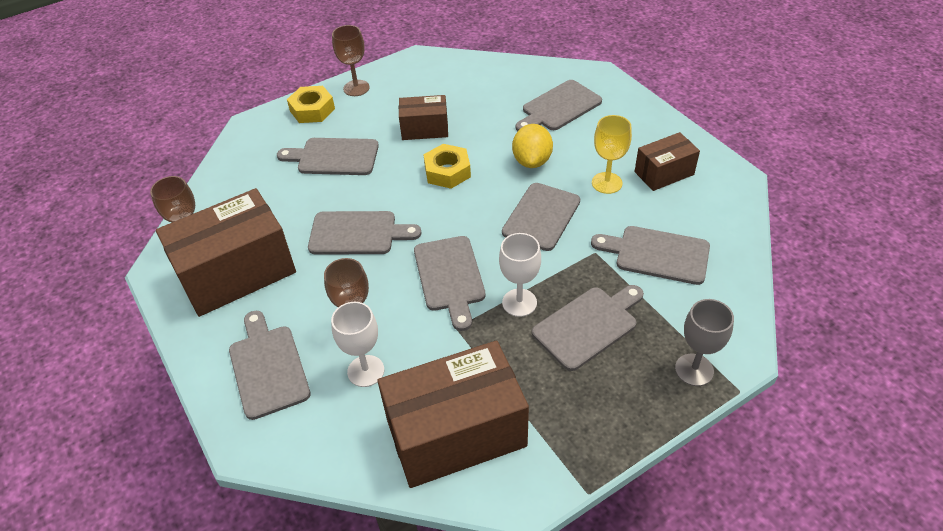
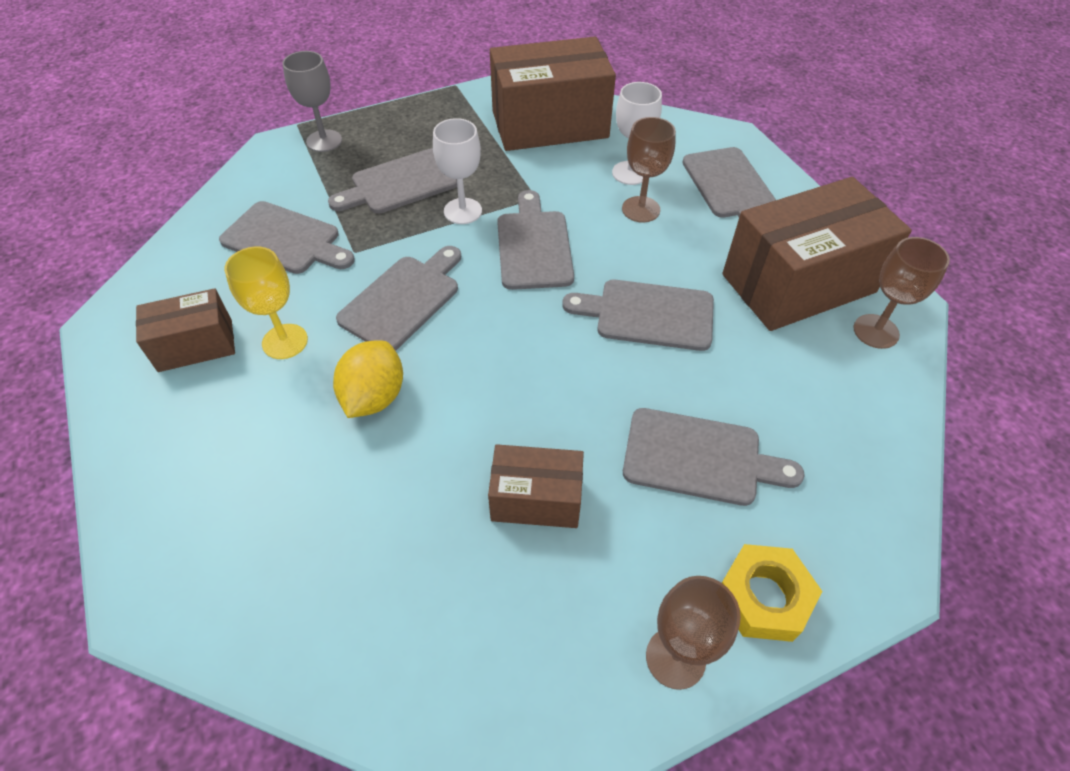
camera: 175 degrees left, 5 degrees up
yellow nut [423,144,471,189] -> none
grey cutting board [516,80,602,131] -> none

